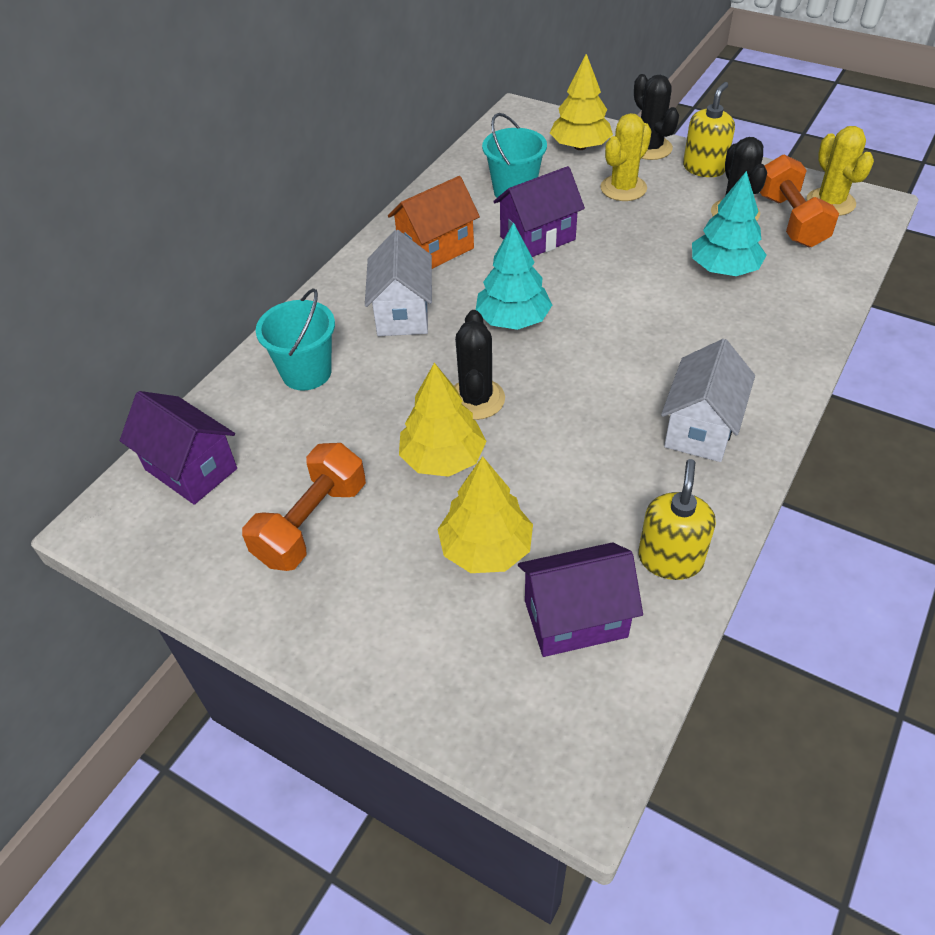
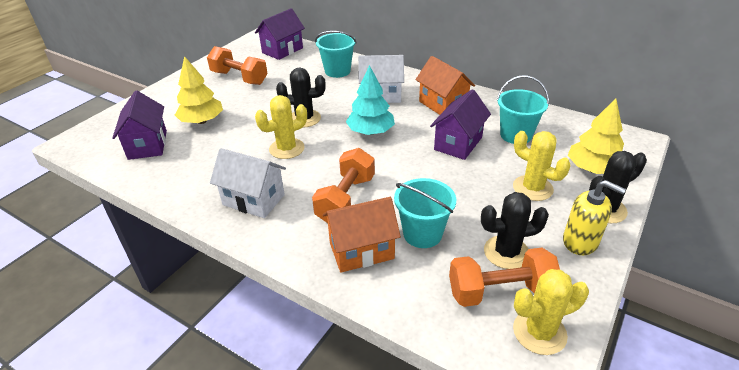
camera: 90 degrees right, 10 degrees down
yellow tree [399,363,487,477] -> none
purple house [493,166,585,257] -> purple house turned 60 degrees clockwise [430,89,491,160]
yellow soap dispenser [638,459,716,580] -> none
turquoise tree [692,171,766,276] -> turquoise bucket [394,178,456,248]
none -> yellow cactus [255,95,307,159]
none -> orange dumbbell [312,148,375,223]
none -> orange house [323,197,401,273]

